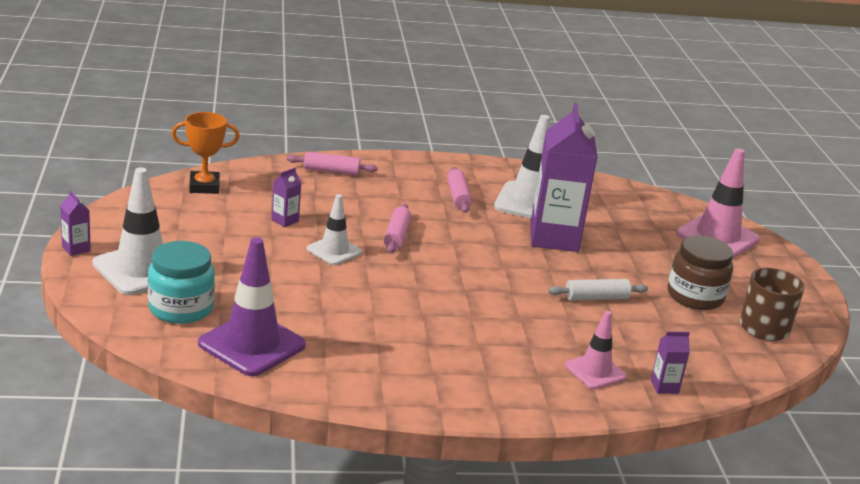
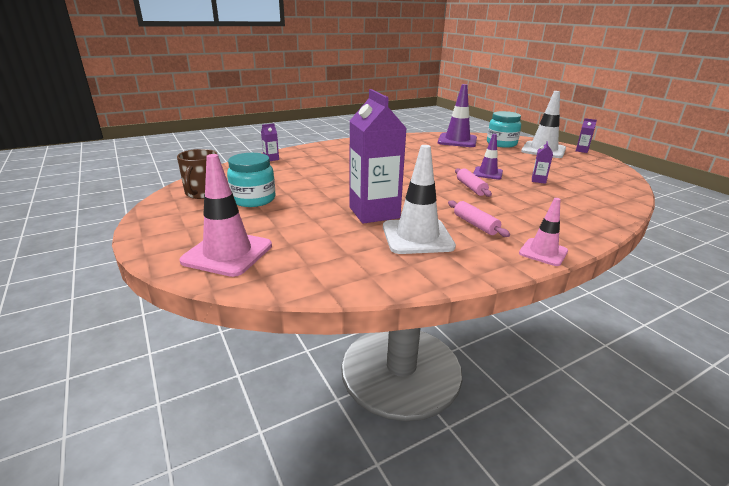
camera: 160 degrees right, 0 degrees up
orange trophy [171,112,240,194] -> none
pink rolling pin [287,152,378,175] -> none
white traffic cone [307,194,362,265] -> purple traffic cone [473,134,503,180]
white rolling pin [548,279,648,301] -> none
pink traffic cone [565,311,627,389] -> pink traffic cone moved to [519,198,568,266]
brown jar [668,235,733,310] -> turquoise jar [227,153,275,207]

